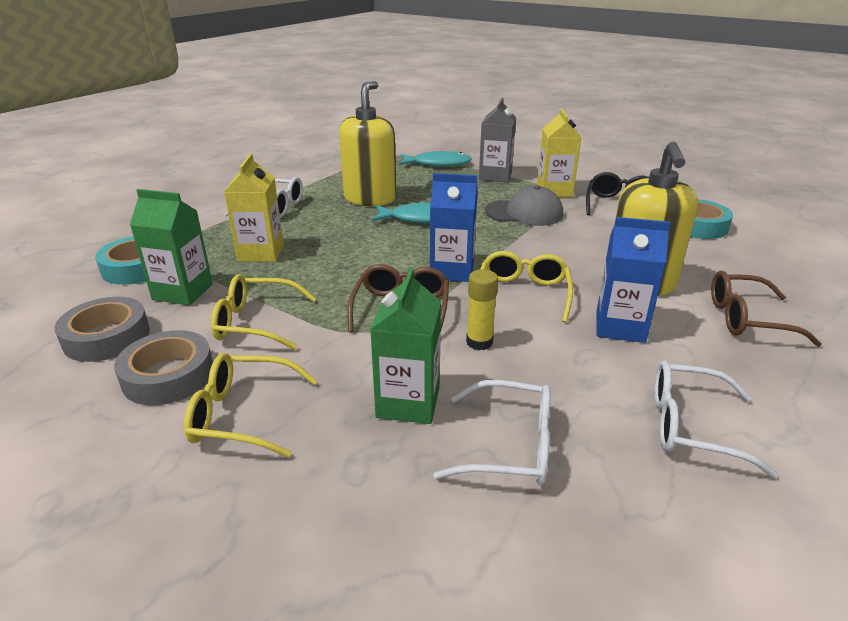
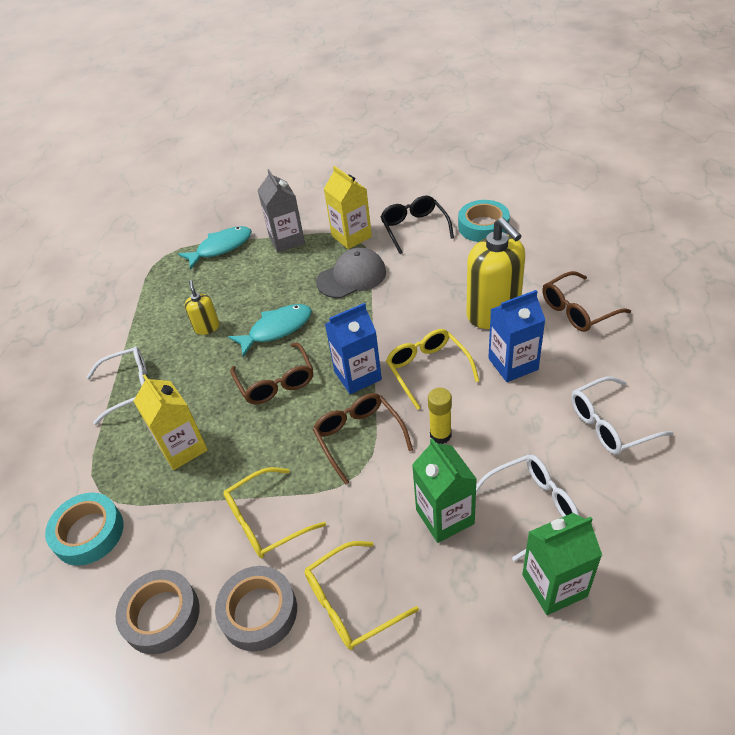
camera: 30 degrees left, 15 degrees up
green carton [130,189,213,305] -> green carton moved to [522,513,602,615]
yellow soap dispenser [339,81,396,206] -> yellow soap dispenser [185,280,219,335], size x0.48
none -> brown glasses [230,343,313,404]

